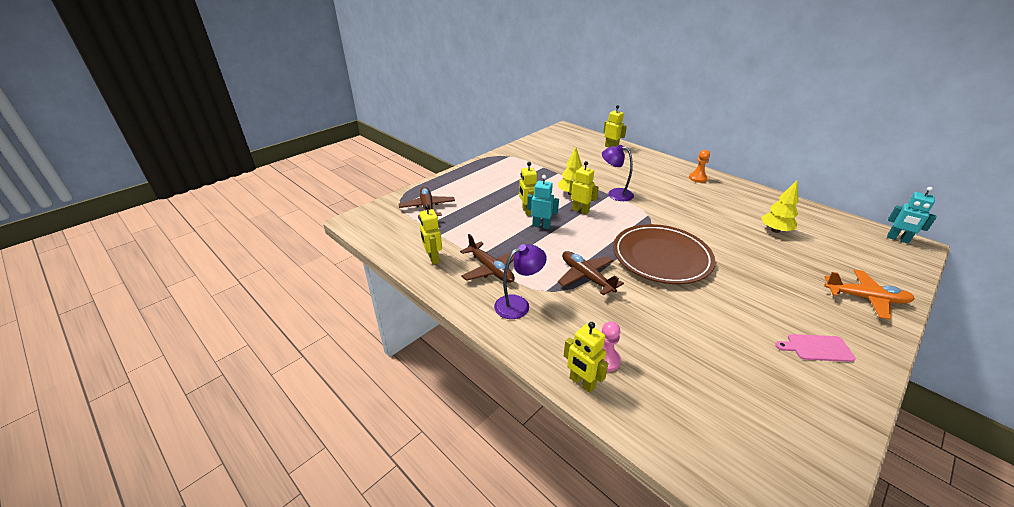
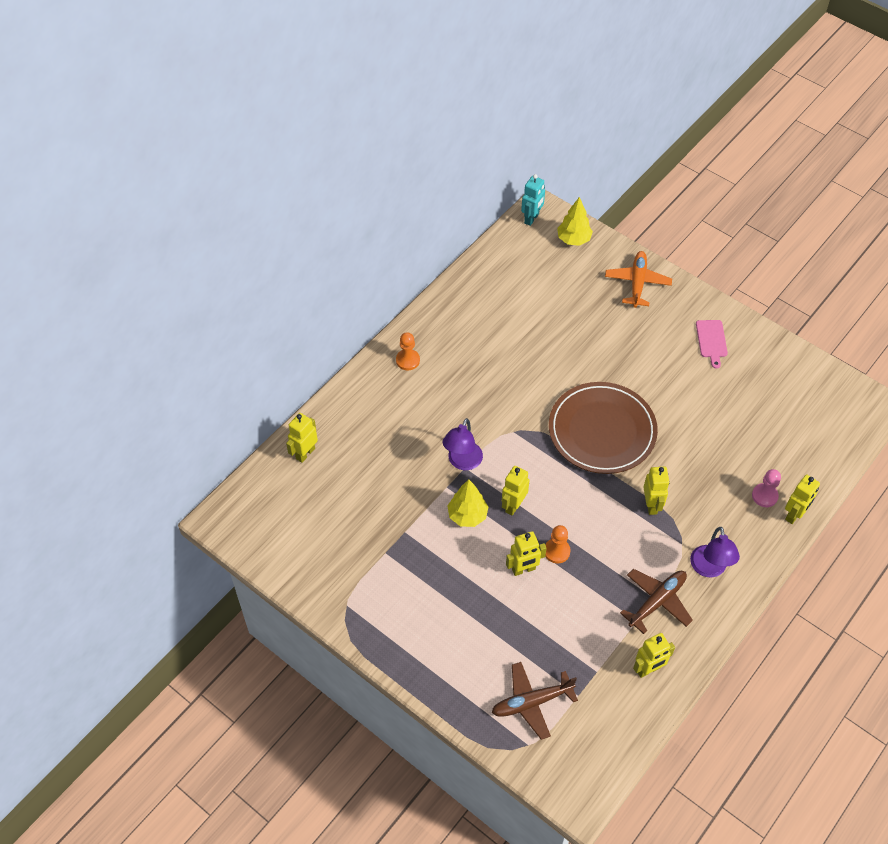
camera: 95 degrees left, 20 degrees up
purple lamp [494,244,547,319] -> purple lamp turned 150 degrees counterclockwise [690,527,740,578]
turquoise robot [527,175,559,229] -> orange pawn [545,525,571,563]
brown plane [558,251,624,296] -> yellow robot [643,467,670,515]
yellow tree [761,180,798,233] -> yellow tree moved to [557,197,593,246]

